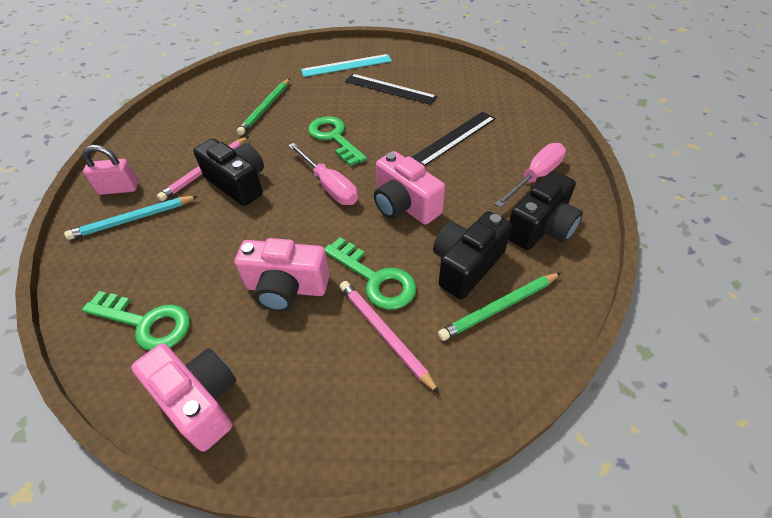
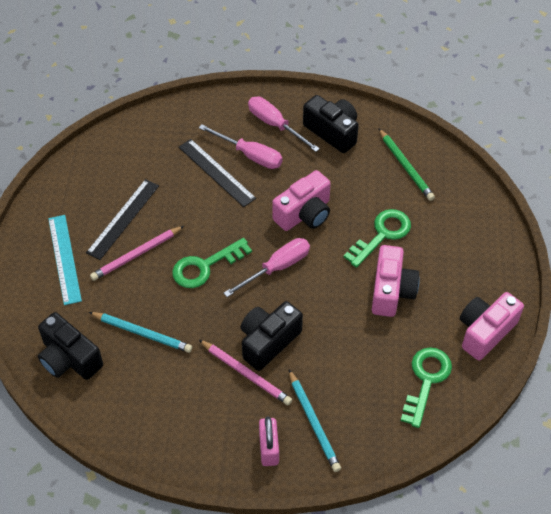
camera: 90 degrees left, 5 degrees up
green pencil [237,78,290,135] -> turquoise pencil [89,312,192,353]
pink pencil [340,281,440,394] -> pink pencil moved to [90,226,184,281]
black camera [433,211,512,299] -> black camera moved to [38,312,103,380]
none -> pink screwdriver [199,124,283,169]

